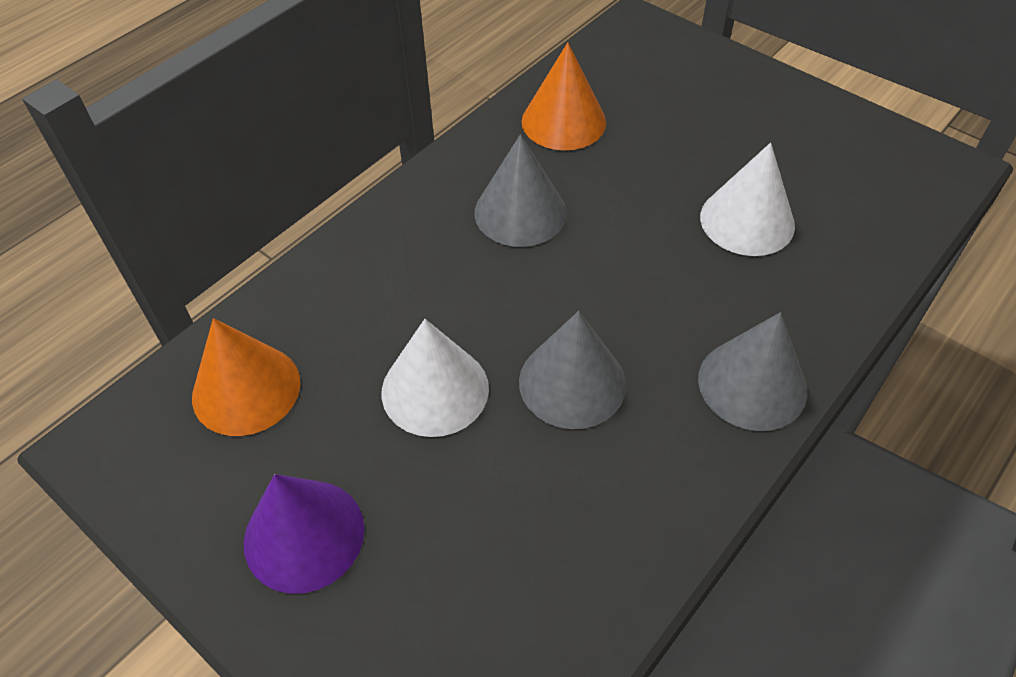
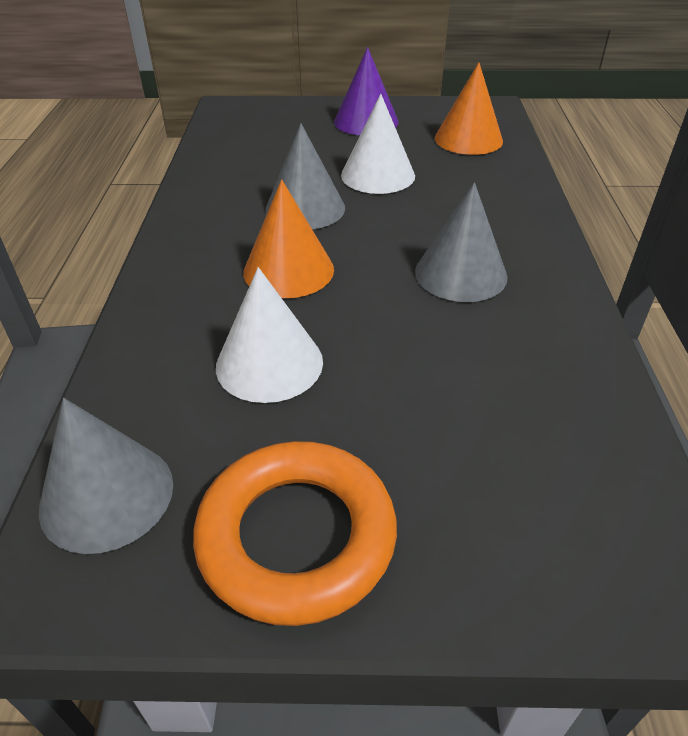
camera: 140 degrees right, 10 degrees down
orange cone [522,42,606,150] -> orange cone moved to [243,179,334,298]
grey cone [698,312,807,431] -> grey cone moved to [39,398,173,554]
none -> orange ring [193,441,397,626]

